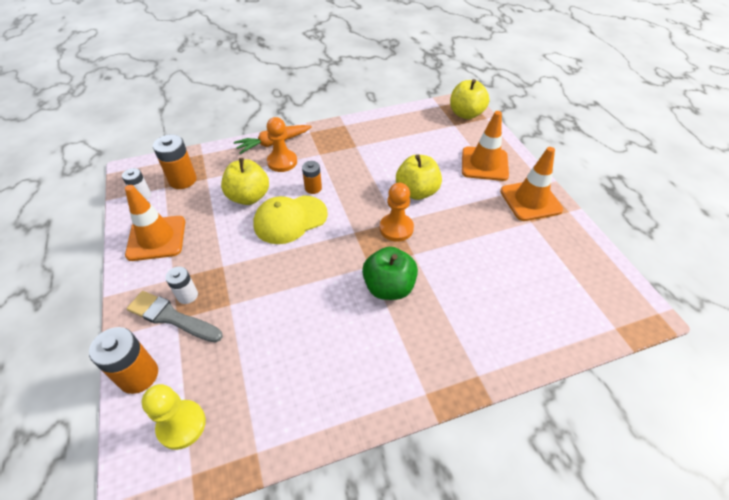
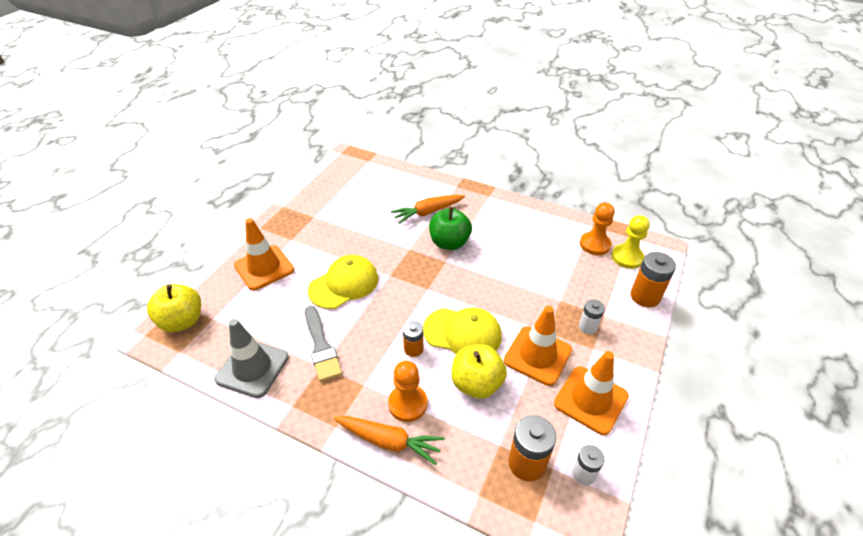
camera: 135 degrees left, 5 degrees down
grey brush [127,291,223,343] -> grey brush moved to [305,306,342,382]
orange pawn [380,183,414,242] -> orange pawn moved to [580,203,615,255]
yellow apple [396,155,442,200] -> yellow cap [308,255,378,309]
orange traffic cone [500,147,563,221] -> orange traffic cone moved to [504,306,572,386]
none -> grey traffic cone [215,319,289,398]
none -> orange carrot [391,195,465,224]

